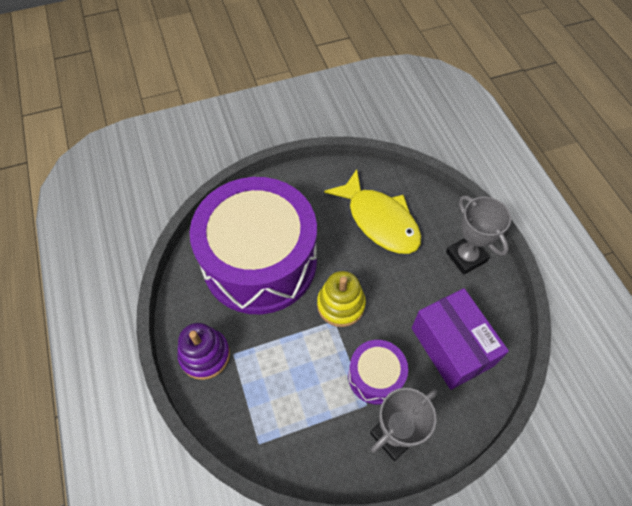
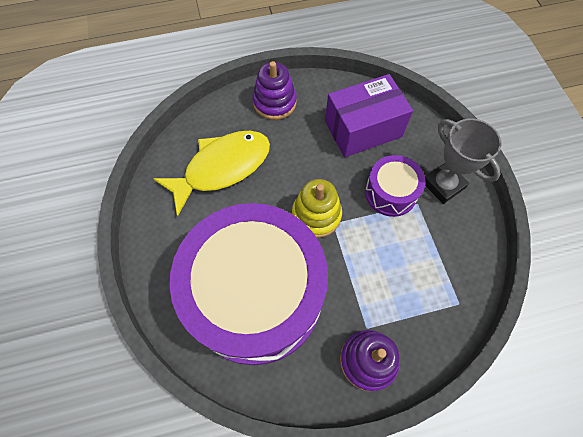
camera: 85 degrees left, 5 degrees up
grey trophy [446,195,511,275] -> purple stacking toy [253,61,297,120]

